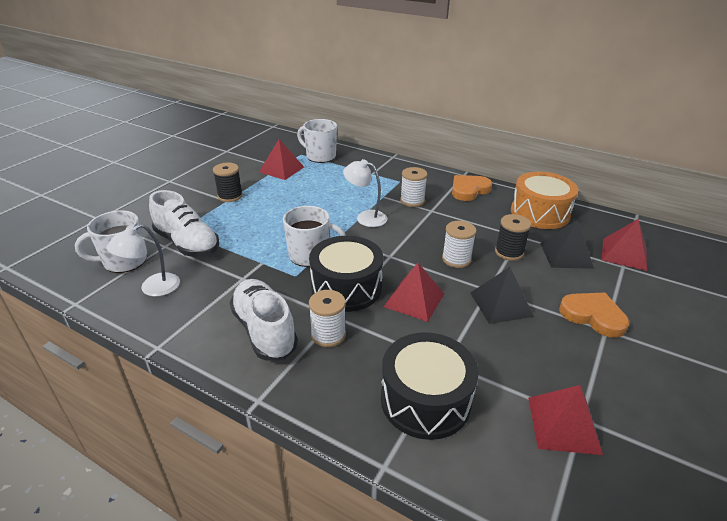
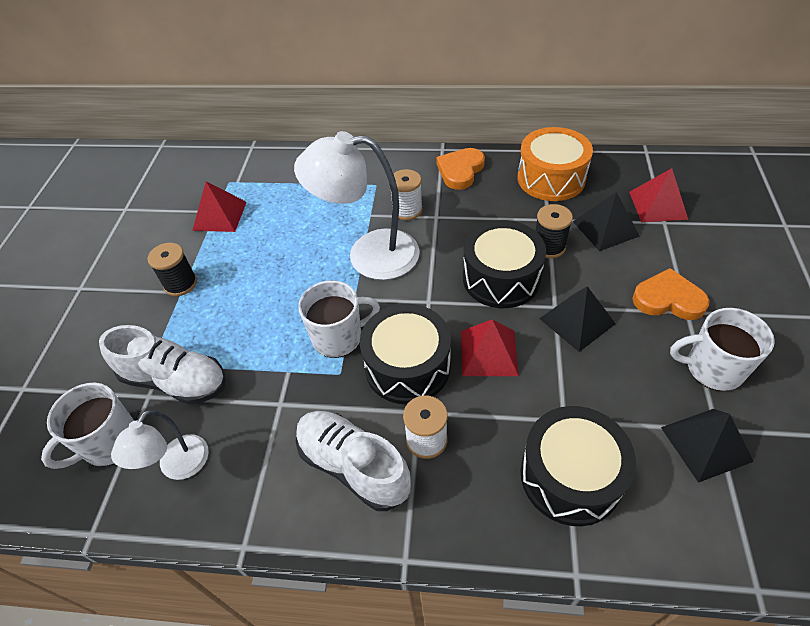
camera: 20 degrees left, 15 degrees up
white mug [297,119,337,163] -> white mug moved to [670,308,775,391]
white lamp [343,159,387,227] -> white lamp [294,131,420,280], size x1.83
white spool [442,221,476,268] -> black drum [463,220,546,308]
red pyramid [528,385,603,455] -> black pyramid [661,409,754,483]

